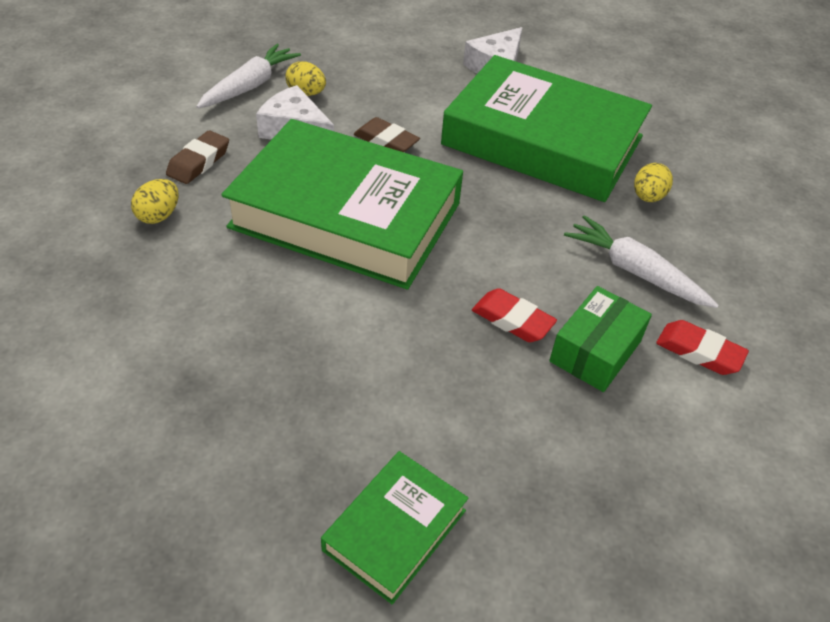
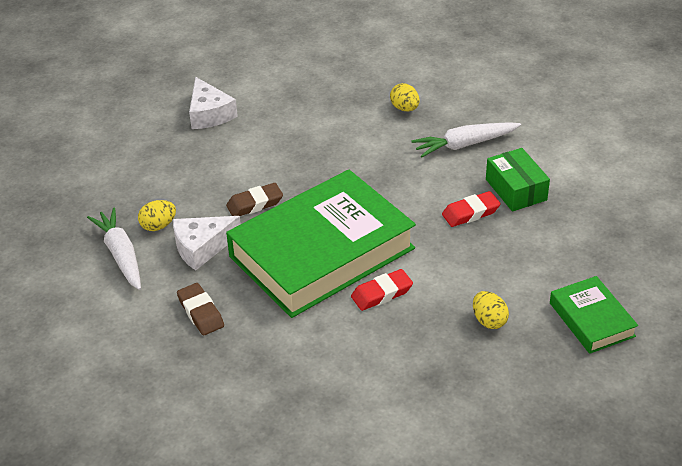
camera: 55 degrees left, 5 degrees down
yellow egg [131,179,179,224] -> yellow egg moved to [473,291,509,329]
green book [441,55,652,202] -> none
red eraser [656,320,749,375] -> red eraser moved to [351,269,413,311]

